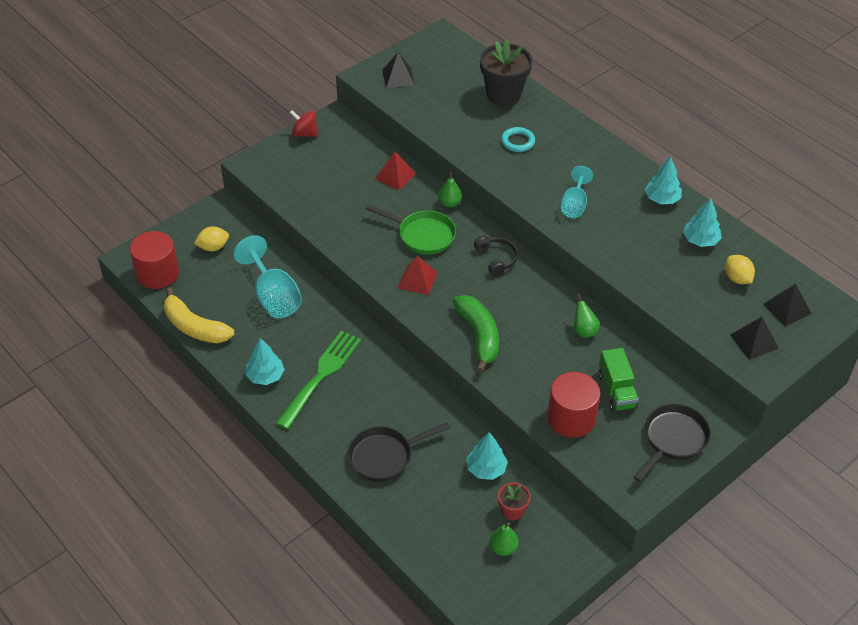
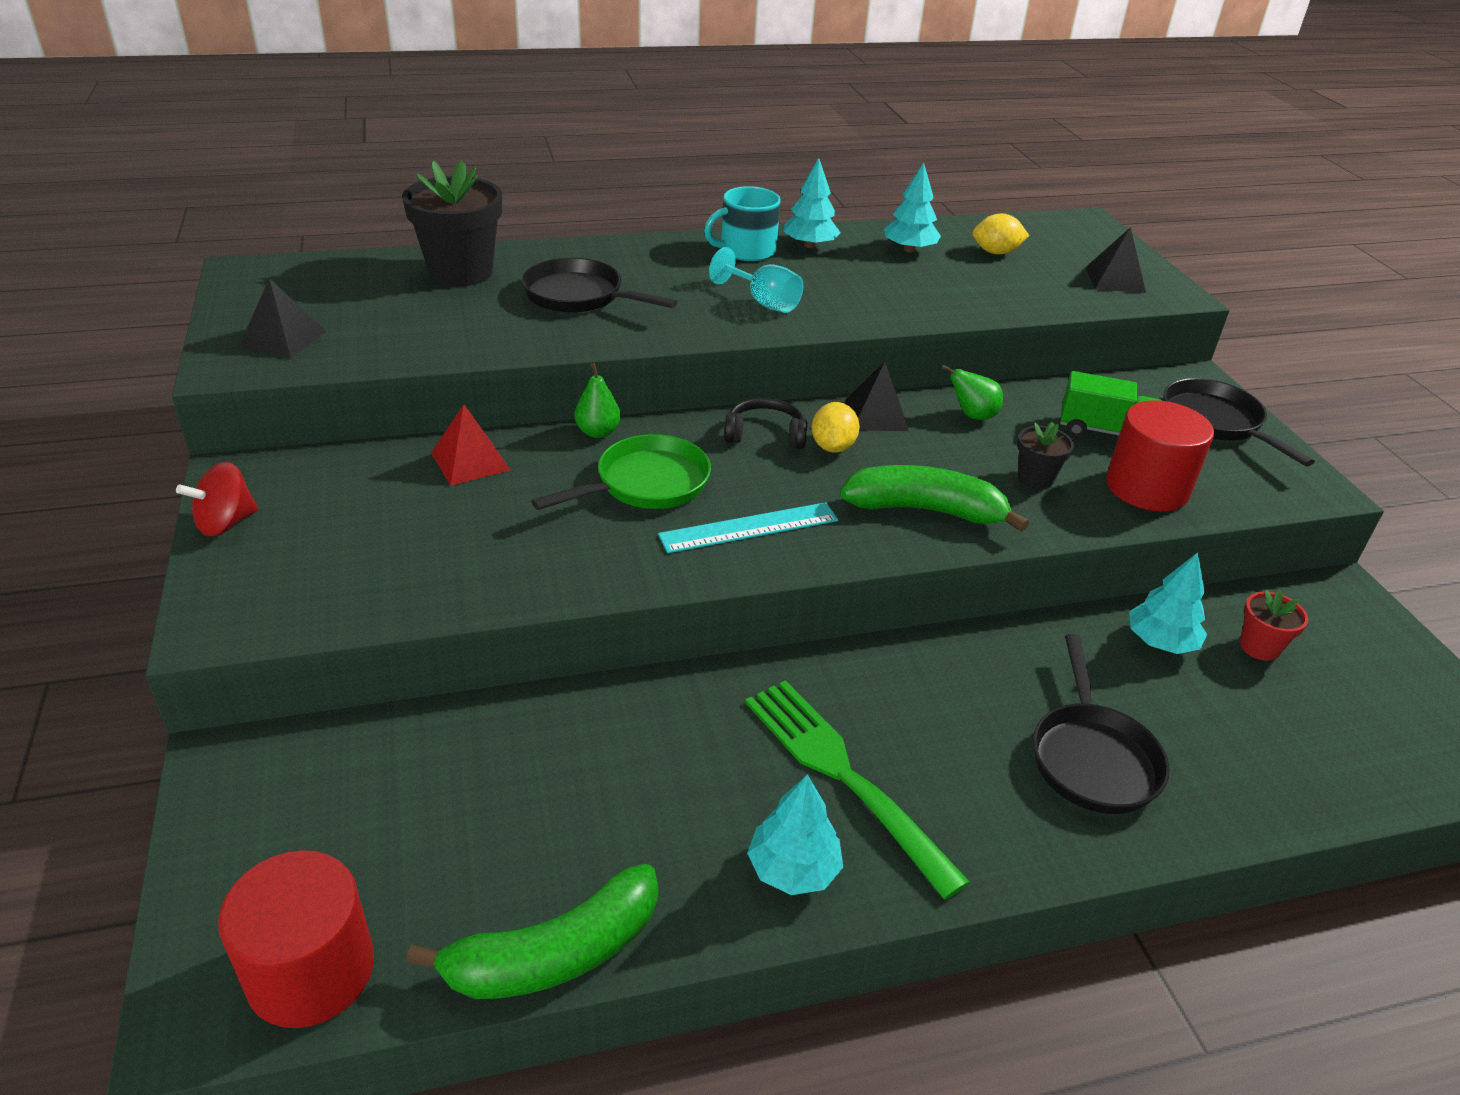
camera: 65 degrees left, 10 degrees down
yellow banana [164,287,234,343] -> green banana [406,864,658,999]
yellow lemon [194,226,229,251] -> yellow lemon moved to [812,402,860,452]
turquoise goblet [234,235,302,318] -> none
red pyramid [398,256,438,295] -> turquoise ruler [658,502,838,553]
green pear [490,522,519,556] -> none
turquoise ring [501,127,535,152] -> black pan [522,258,678,313]
black pyramid [763,284,812,327] -> black pyramid moved to [845,361,909,431]
none -> turquoise mug [704,186,781,261]
none -> black flower pot [1017,422,1074,489]

